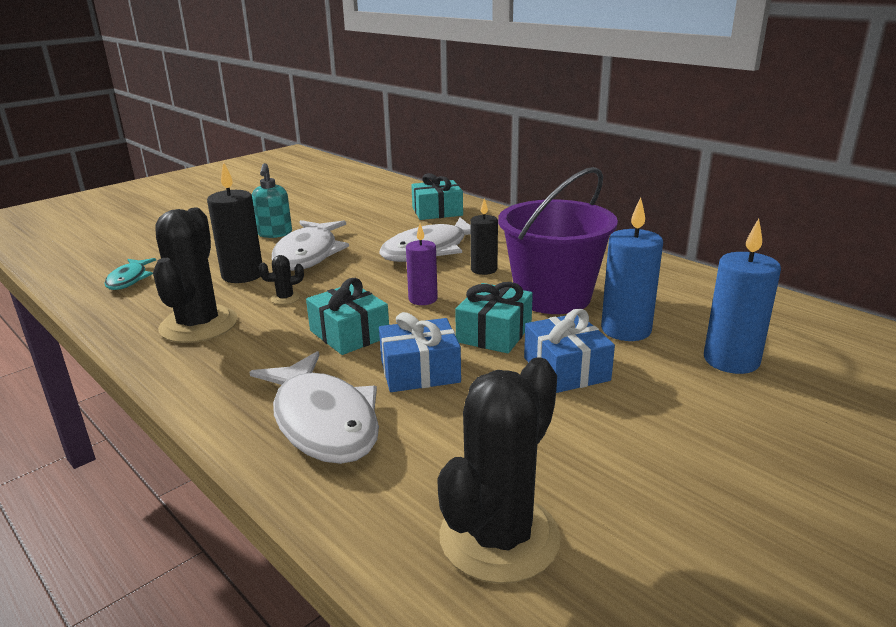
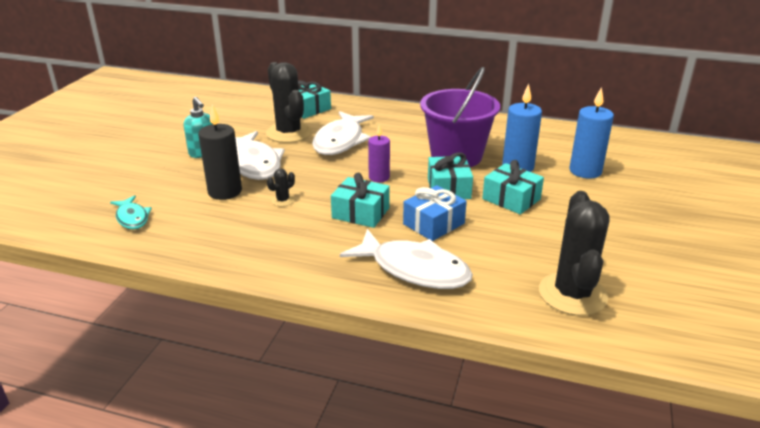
camera: 30 degrees left, 5 degrees up
black cactus [153,208,238,343] -> black cactus moved to [266,62,312,143]
black candle [470,198,498,275] -> none
blue gift [524,309,615,393] -> turquoise gift [482,160,544,215]

